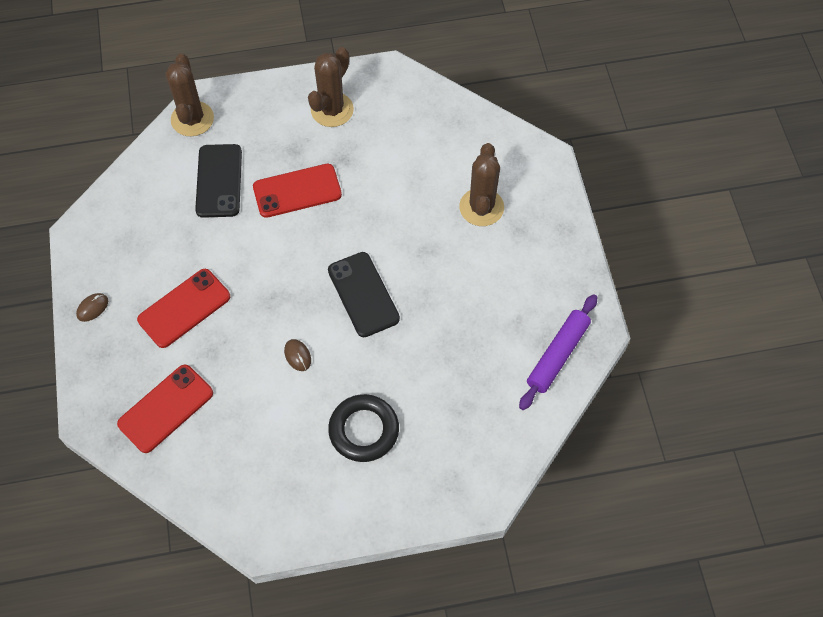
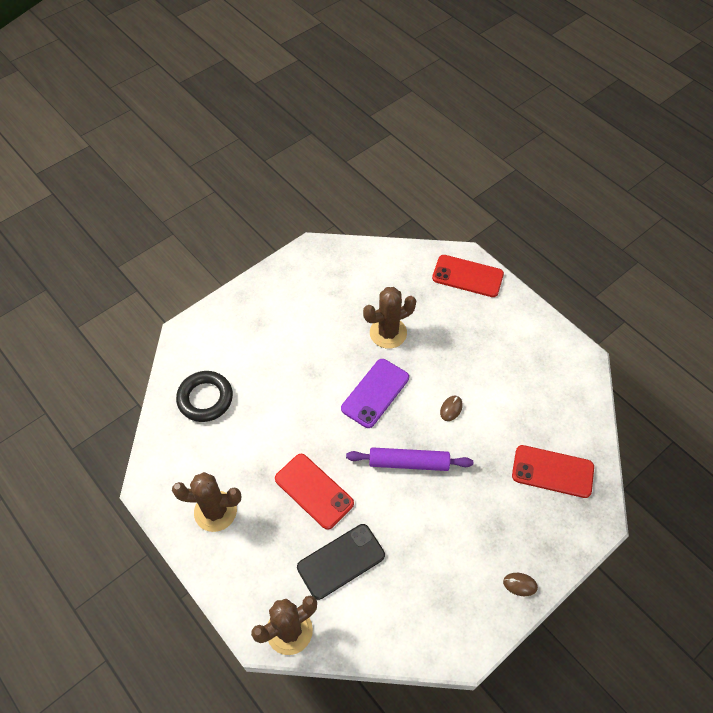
camera: 120 degrees left, 5 degrees down
red phone [137,269,230,348] -> red phone moved to [432,255,504,297]
black phone [328,252,400,337] -> purple phone [341,359,409,428]
black ring [328,394,399,462] -> black ring moved to [176,371,233,422]
brown cactus [459,143,504,226] -> brown cactus moved to [363,287,416,349]
purple rolling pin [519,294,597,410] -> purple rolling pin moved to [346,447,473,471]

